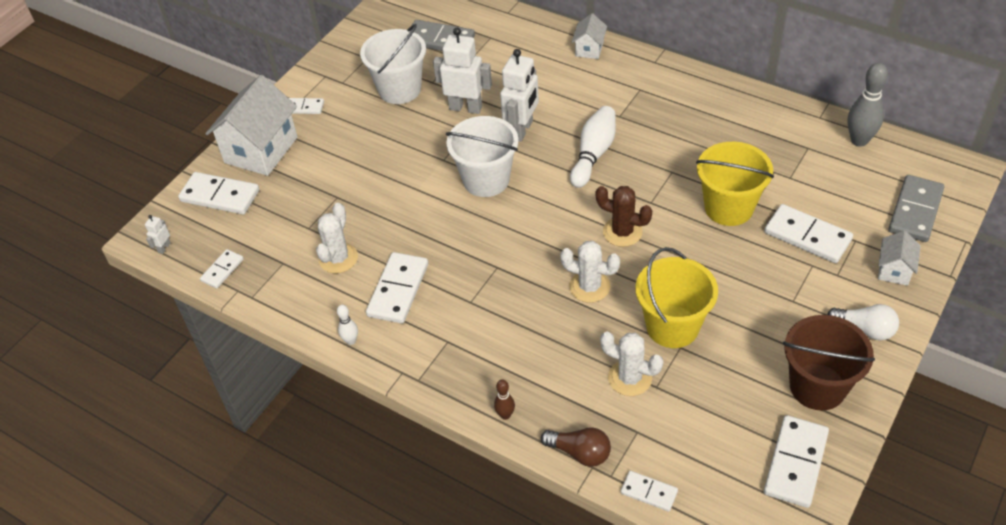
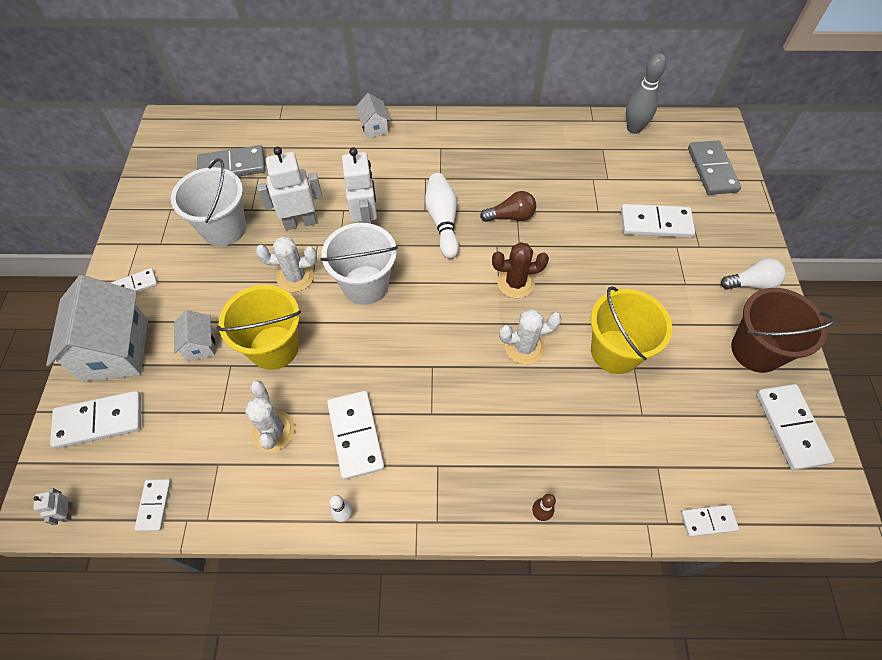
camera: 35 degrees left, 10 degrees up
brown light bulb [541,427,611,467] -> brown light bulb moved to [480,191,536,222]
white cactus [600,332,663,396] -> white cactus moved to [256,236,317,292]
yellow bucket [696,142,774,226] -> yellow bucket moved to [216,285,301,370]
white house [878,231,921,286] -> white house moved to [174,310,215,361]

